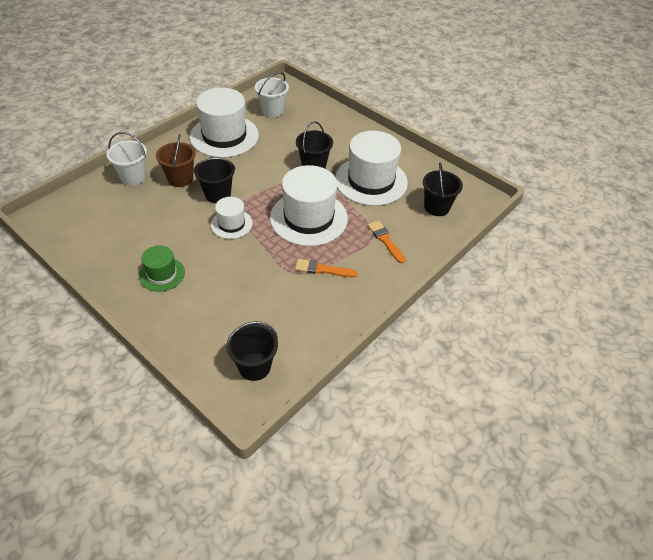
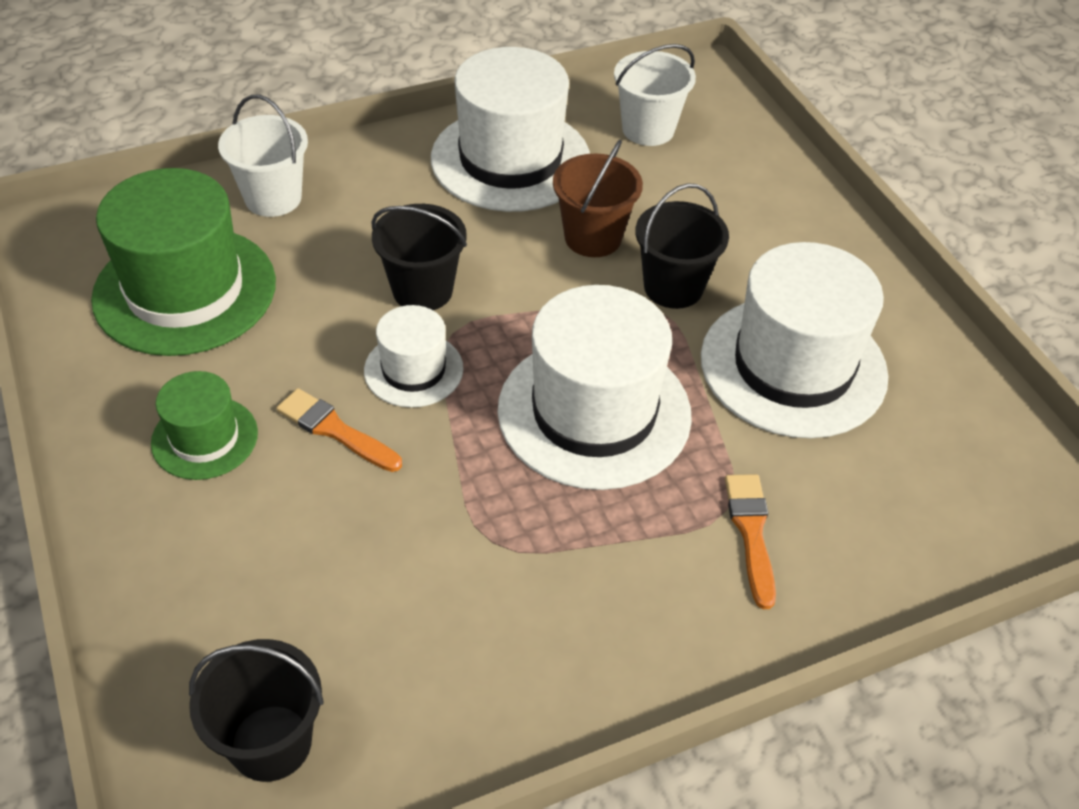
camera: 25 degrees right, 0 degrees up
brown bucket [156,134,196,187] -> brown bucket moved to [553,140,643,257]
orange brush [295,259,358,277] -> orange brush moved to [276,388,402,472]
black bucket [423,162,463,216] -> none
none -> green hat [91,168,276,356]

